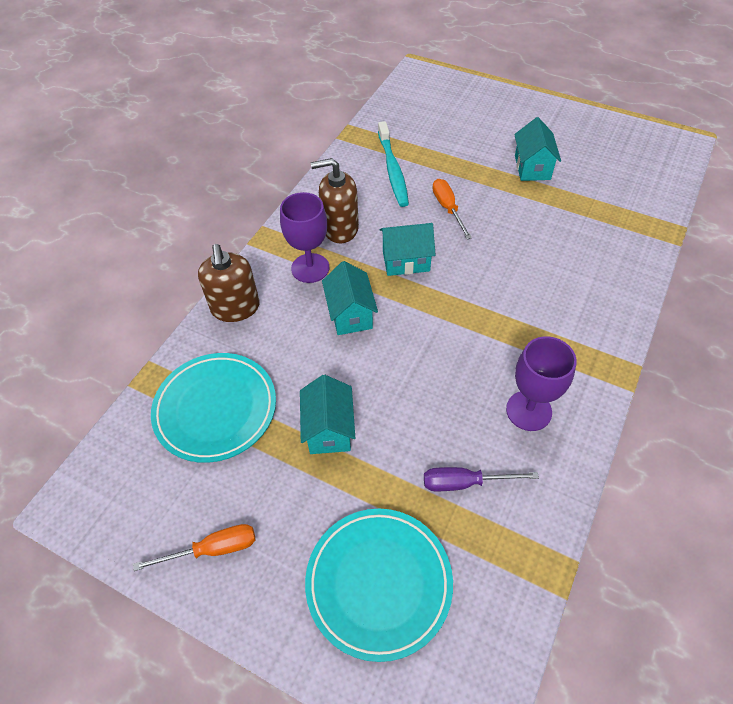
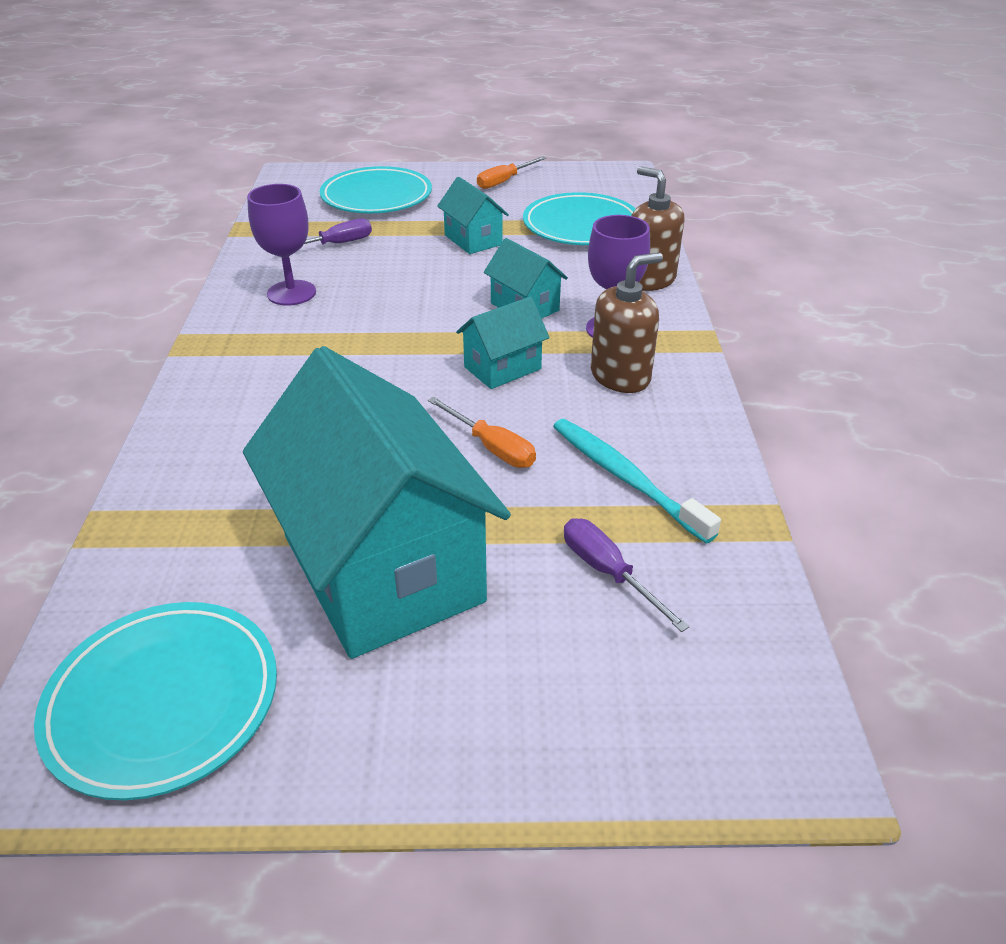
camera: 150 degrees right, 15 degrees down
turquoise house [514,117,561,181] -> turquoise house [243,346,511,659], size x2.25
none -> turquoise plate [34,602,277,800]
none -> purple screwdriver [564,518,690,632]

